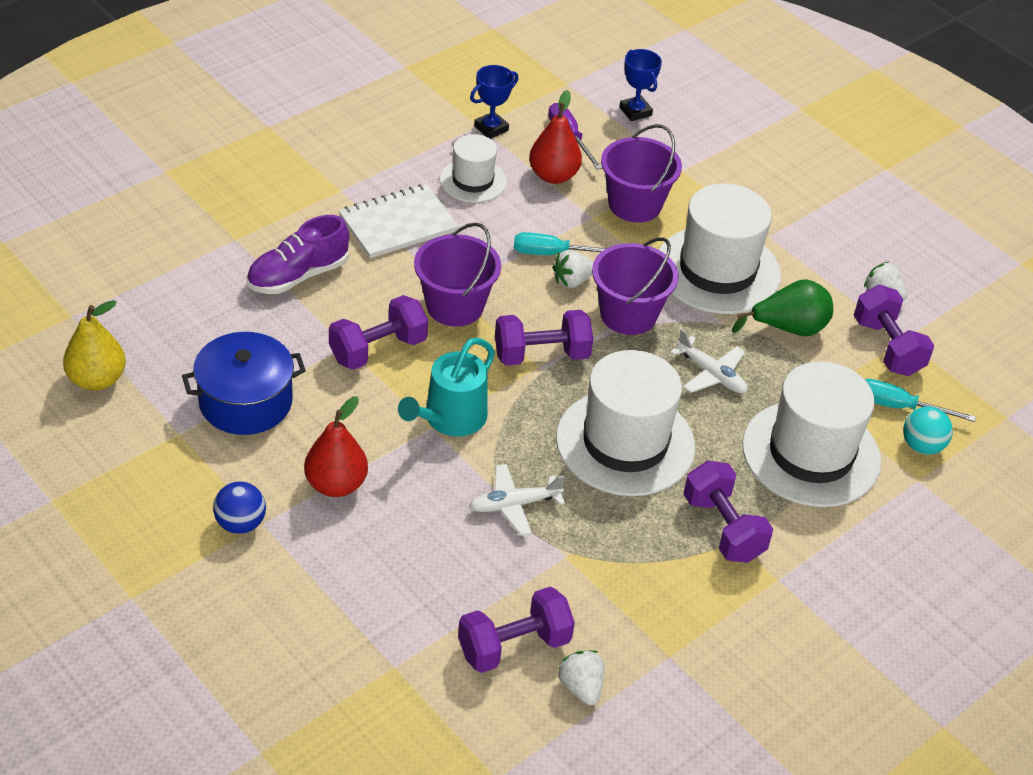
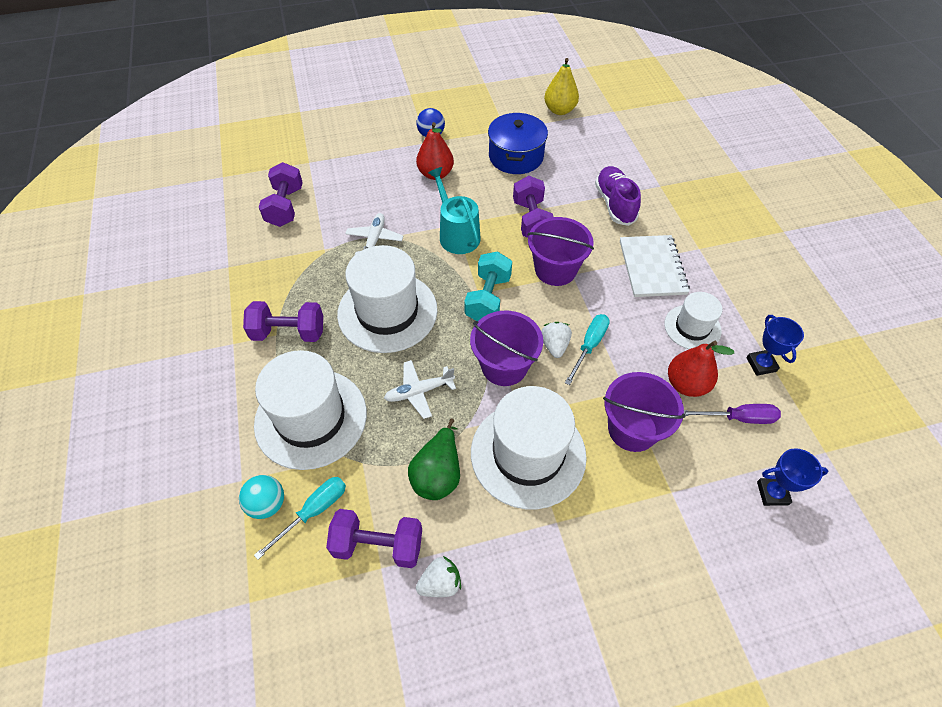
camera: 120 degrees right, 10 degrees up
purple dumbbell [495,310,593,366] -> turquoise dumbbell [464,251,512,321]
white strawberry [557,650,604,706] -> none

